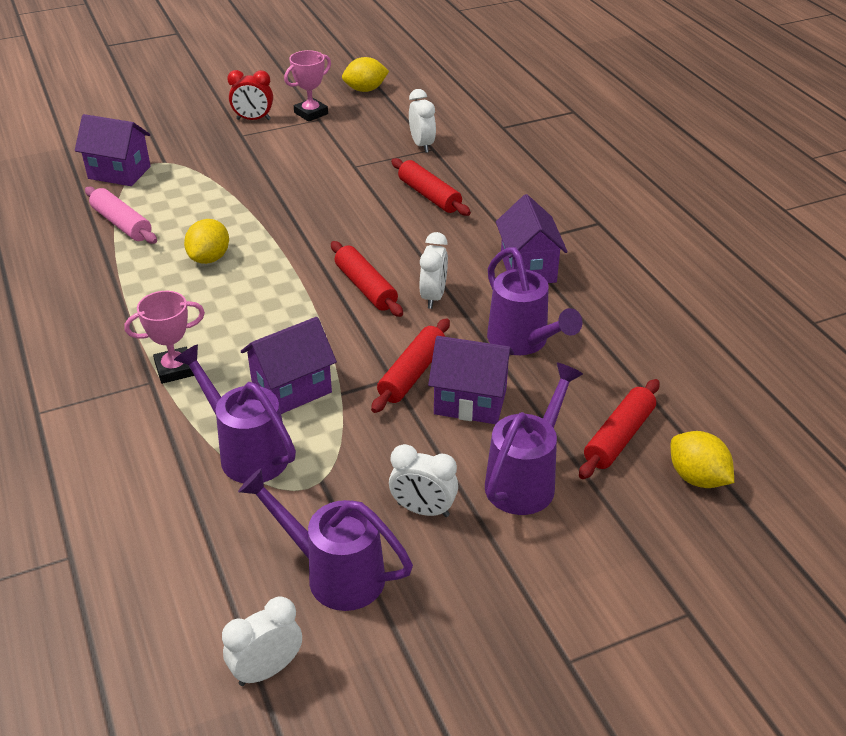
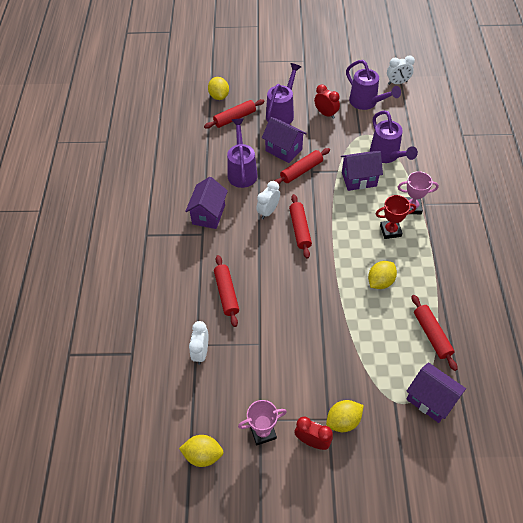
camera: 155 degrees left, 15 degrees up
pink rolling pin [85,186,157,244] -> red rolling pin [412,295,458,371]
white clock [389,444,458,517] -> red clock [314,84,340,119]
purple watering can [485,363,583,515] -> purple watering can turned 150 degrees clockwise [266,63,301,124]
none -> yellow lemon [326,400,364,432]
none -> red trophy [376,195,416,239]

